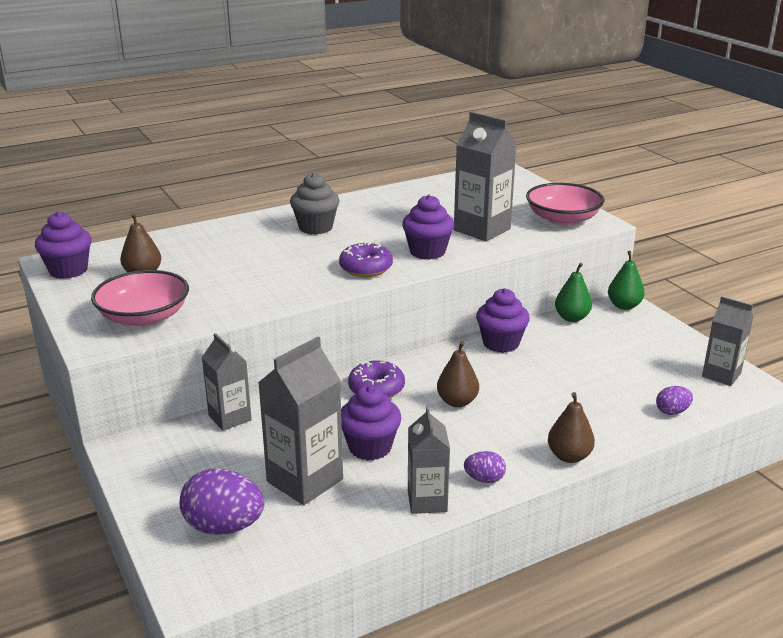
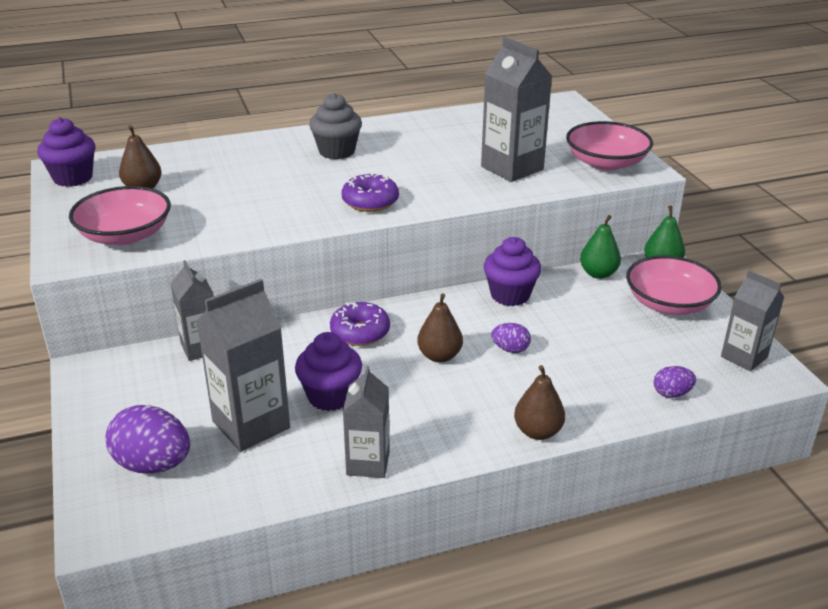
camera: 10 degrees right, 5 degrees up
purple cupcake [402,195,454,260] -> none
purple egg [464,451,506,483] -> purple egg moved to [491,323,531,353]
none -> pink bowl [626,255,722,315]

